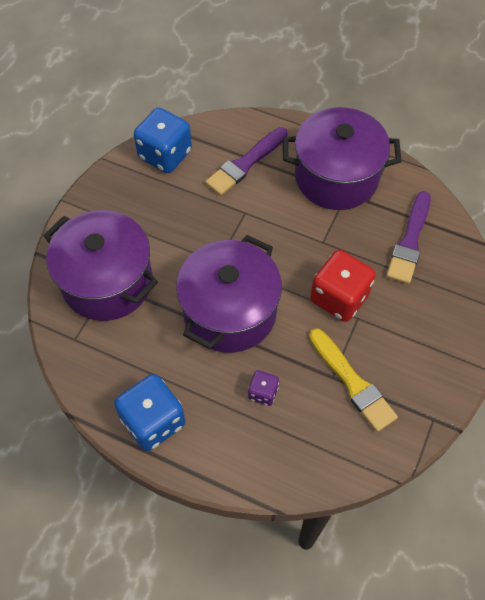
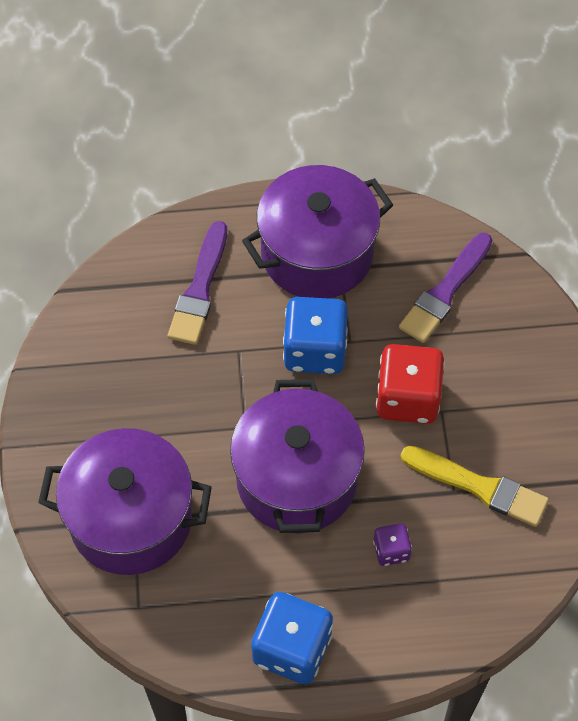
camera: 30 degrees left, 0 degrees up
blue dice [134,108,192,173] -> blue dice moved to [283,297,348,374]
purple brush [386,191,431,284] -> purple brush turned 45 degrees clockwise [399,233,492,343]

